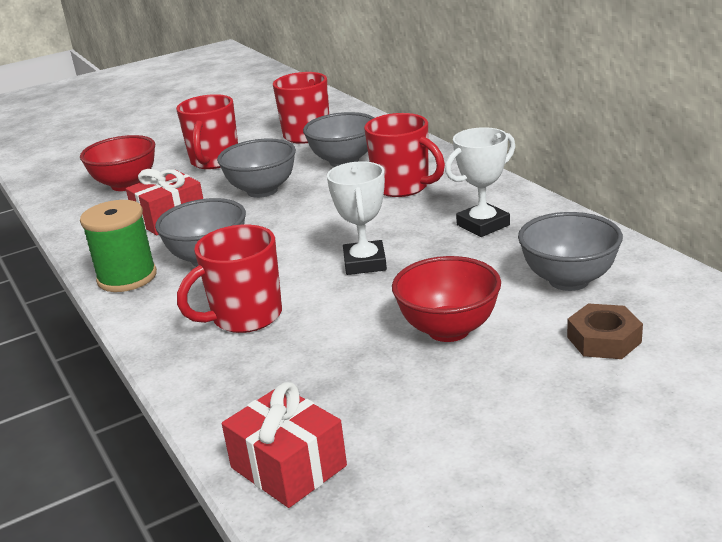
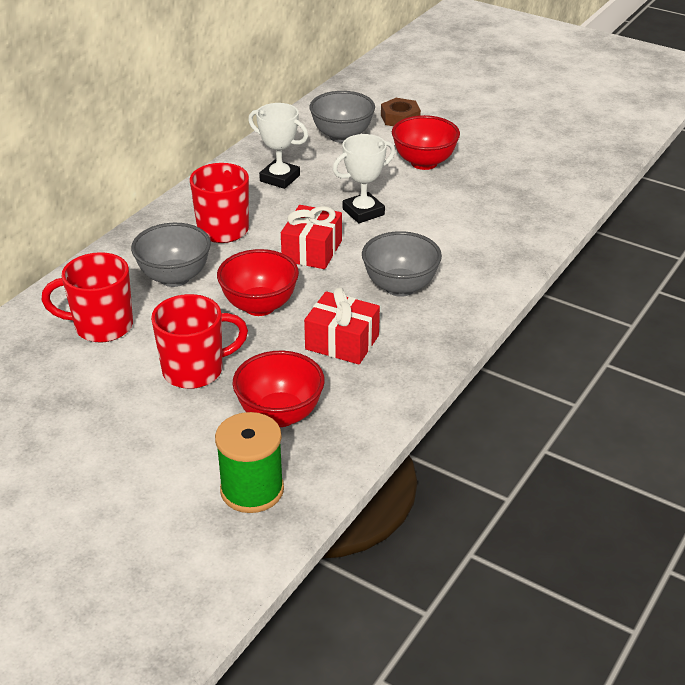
camera: 120 degrees left, 10 degrees up
green spool [80,200,157,292] -> green spool moved to [215,412,284,513]
red mug [177,224,282,333] -> none
grey bowl [217,139,296,198] -> red bowl [217,249,299,316]
red gift [222,382,347,508] -> red gift moved to [281,205,342,269]

